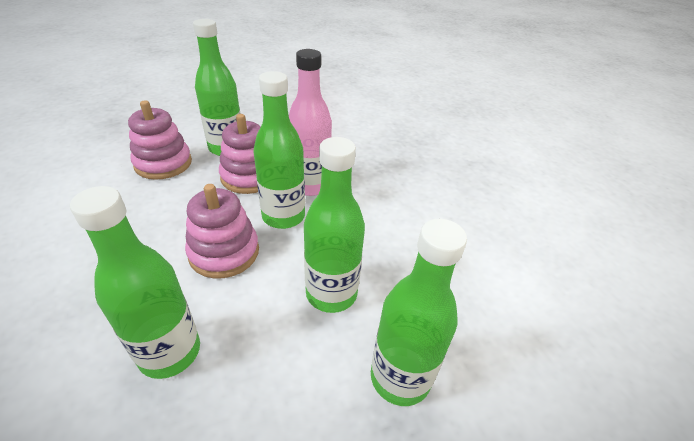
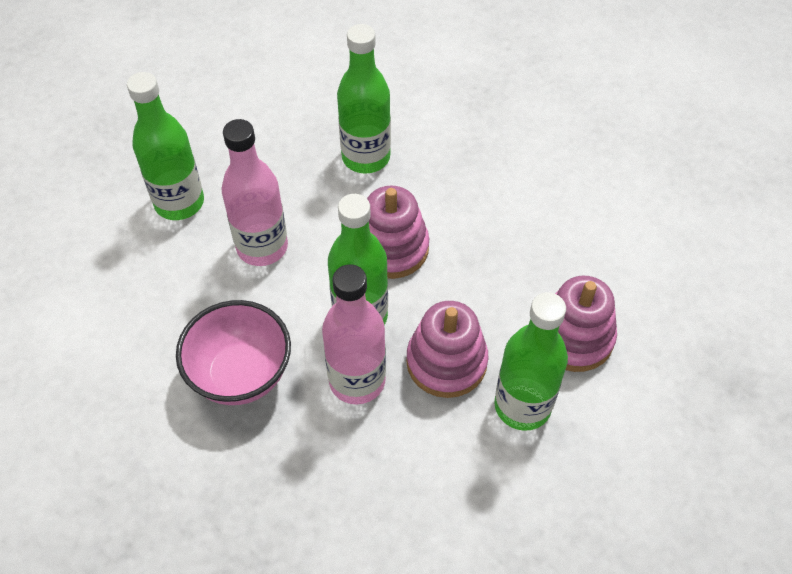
camera: 160 degrees right, 15 degrees up
green bottle [304,137,365,313] -> pink bottle [222,119,288,266]
none -> pink bowl [176,300,291,405]

